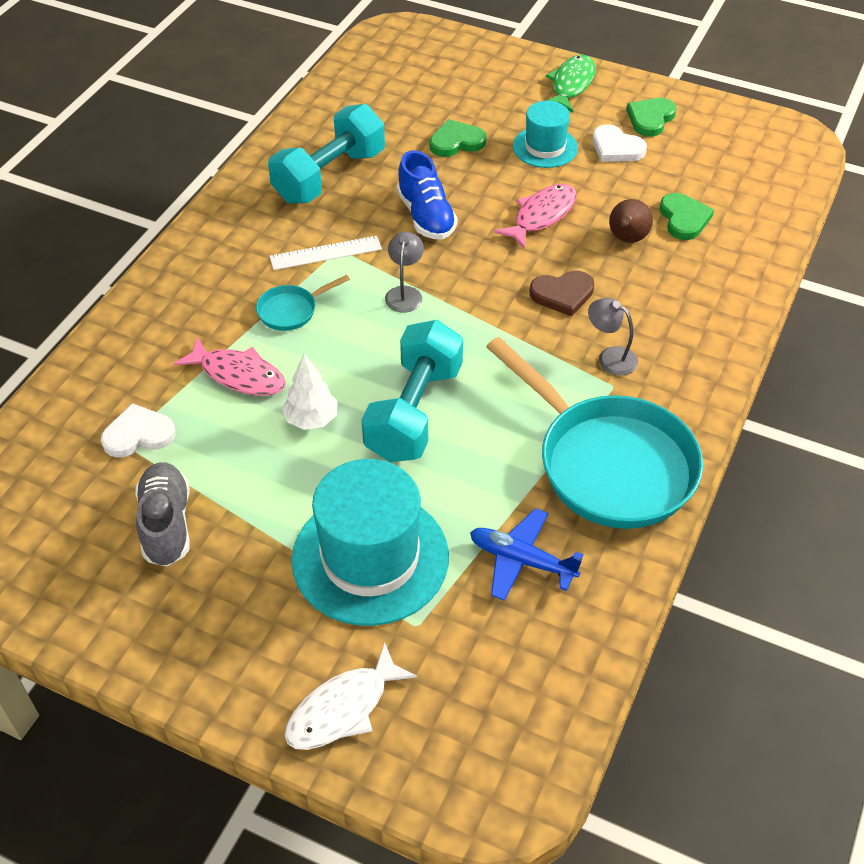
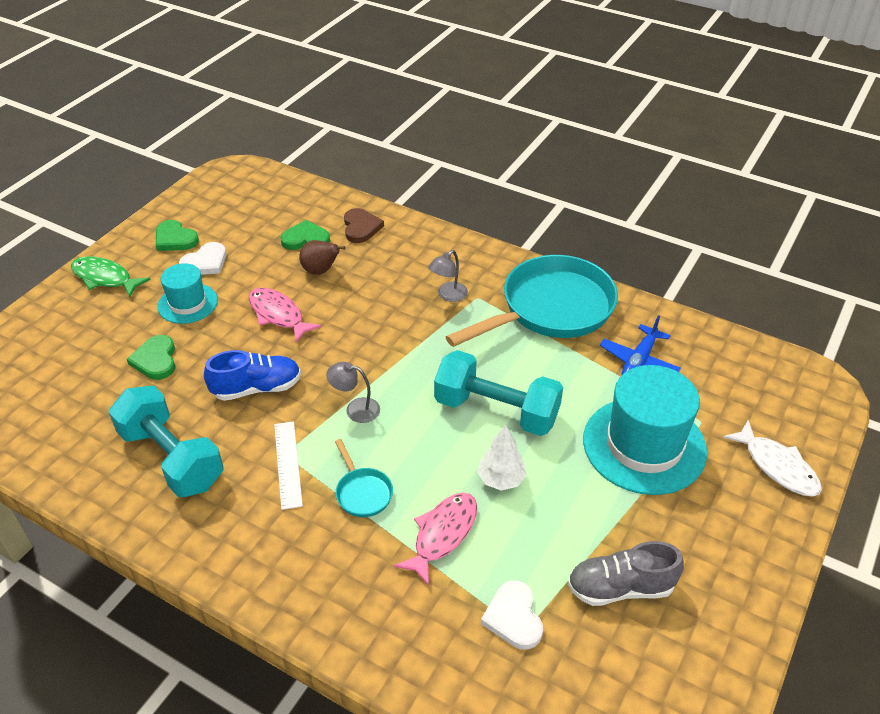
camera: 85 degrees left, 5 degrees down
brown heart [529,271,594,316] -> brown heart moved to [344,208,384,243]

